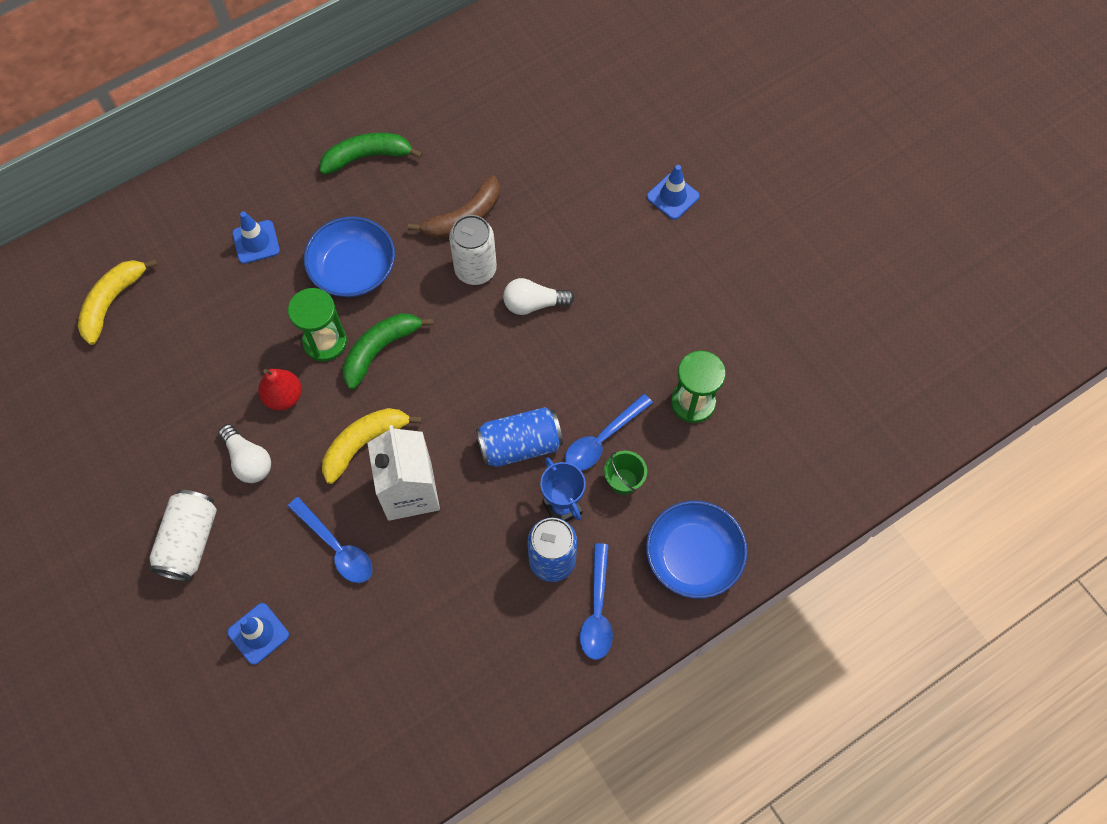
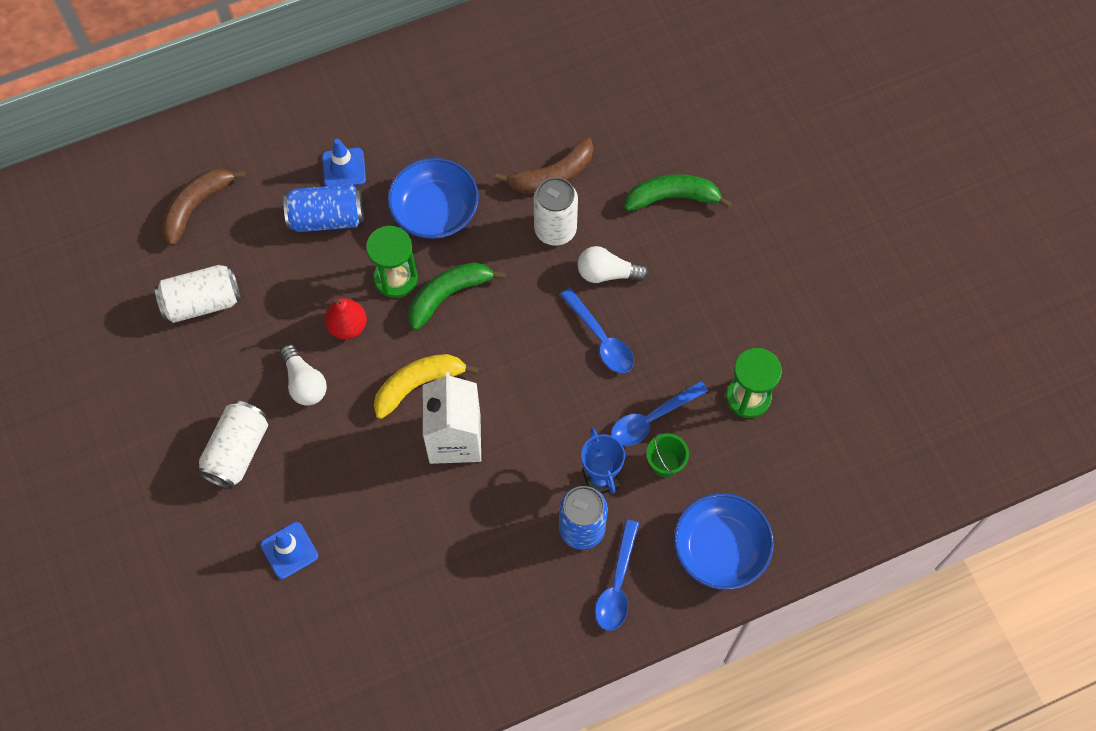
camera: 10 degrees right, 0 degrees up
yellow banana [78,259,158,345] -> brown banana [161,168,246,246]
blue spoon [288,497,372,583] -> blue spoon moved to [560,288,634,373]
green banana [320,132,423,175] -> green banana moved to [624,174,732,211]
blue can [476,407,563,467] -> blue can moved to [283,184,364,232]
blue traffic cone [647,165,700,220] -> none
none -> white can [155,265,241,323]

